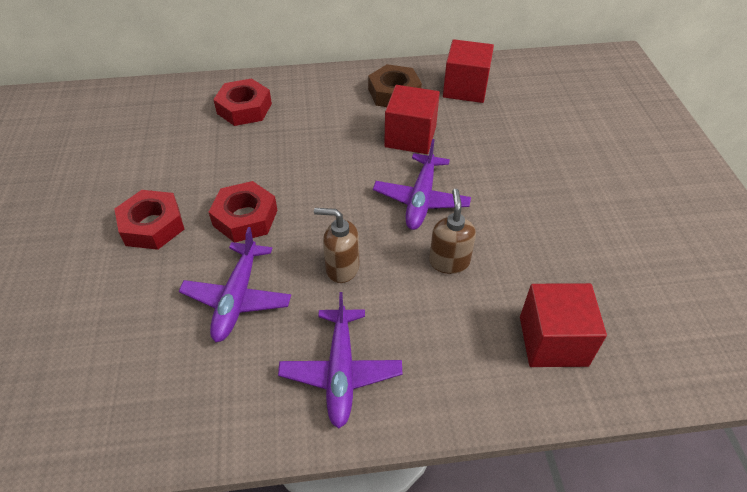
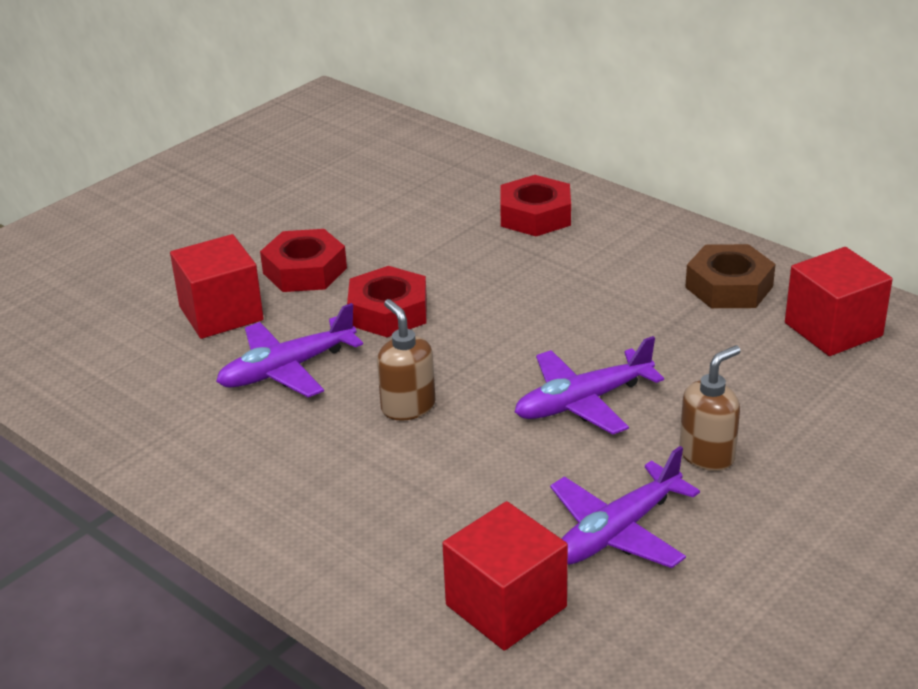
camera: 50 degrees right, 15 degrees down
purple plane [278,292,402,429] -> purple plane moved to [550,446,700,568]
red cube [384,85,440,154] -> red cube moved to [170,234,264,339]
brown soap dispenser [429,189,476,274] -> brown soap dispenser moved to [679,345,741,471]

